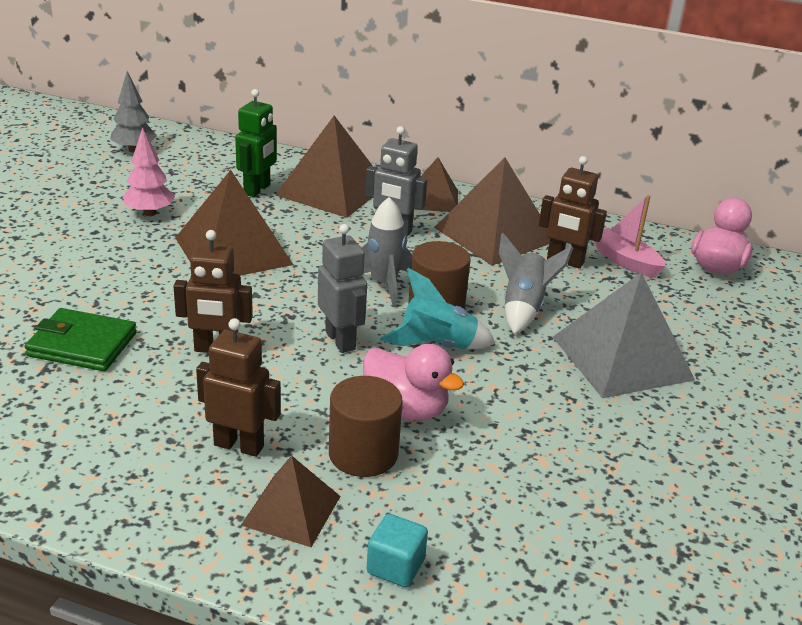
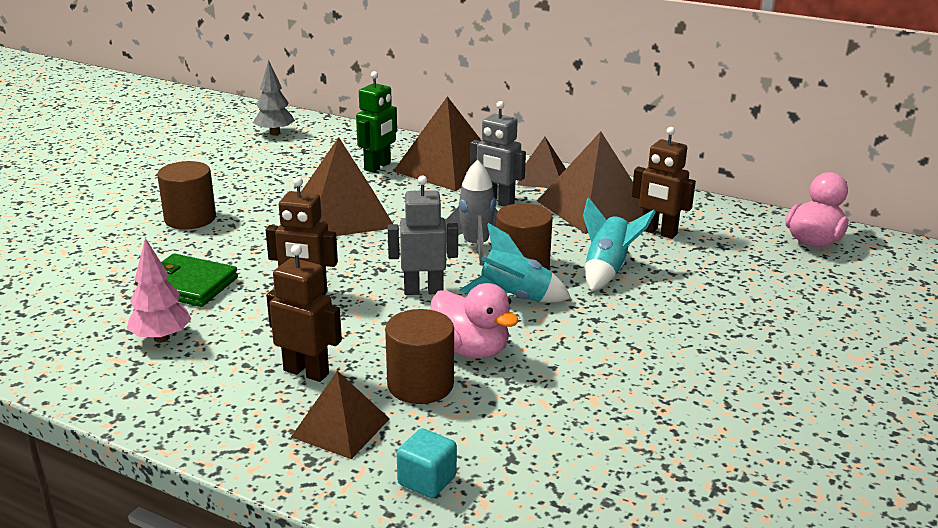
camera: 10 degrees right, 5 degrees down
pink tree [123,127,175,216] -> pink tree moved to [126,238,191,343]
grey robot [318,224,367,353] -> grey robot turned 75 degrees counterclockwise [388,175,458,295]
grey rocket [499,233,573,334] -> turquoise rocket [583,197,655,291]
grey pyramid [553,272,695,398] -> none
pink boat [594,195,666,278] -> none
none -> brown cylinder [157,161,216,230]

